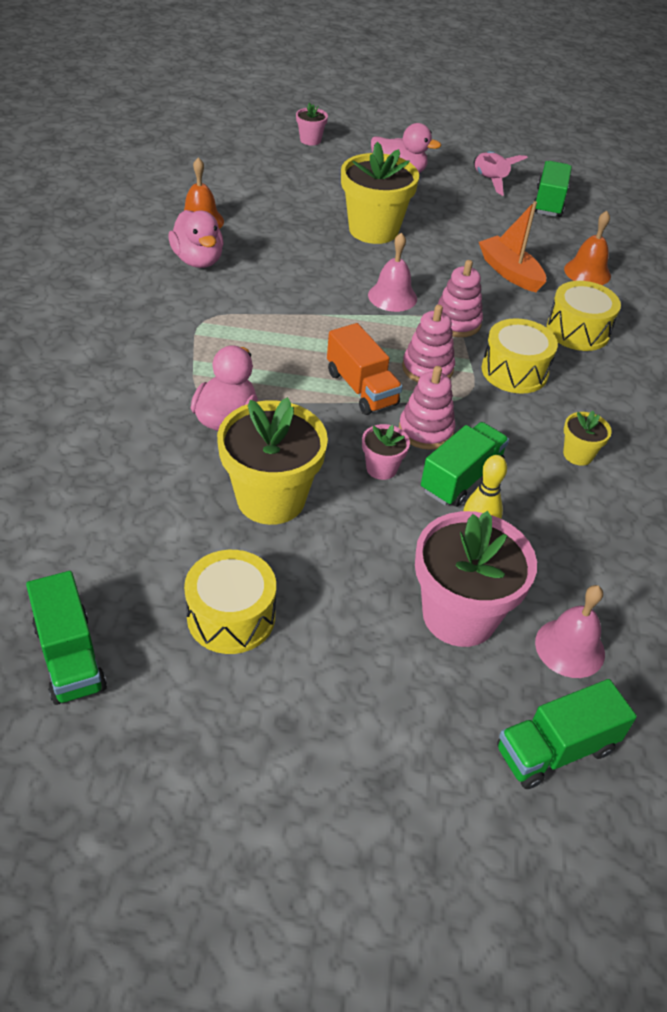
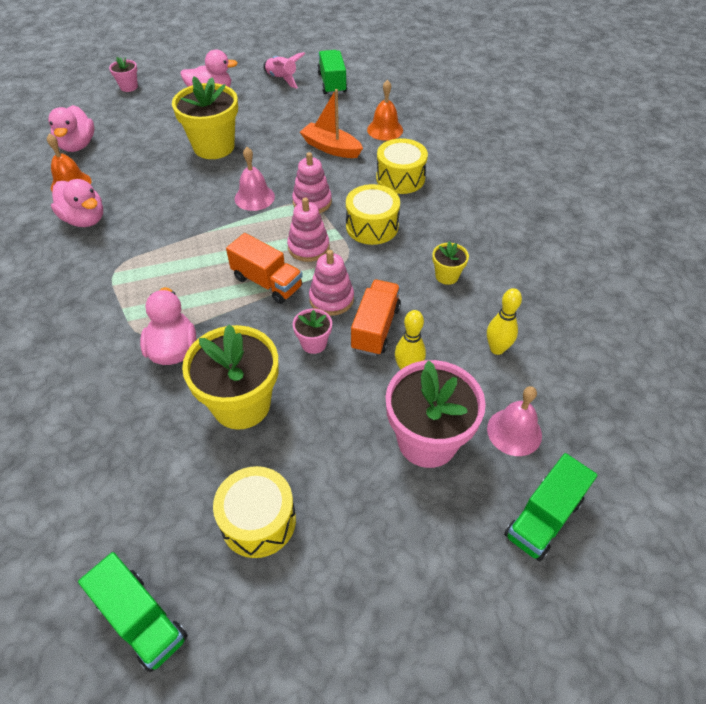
camera: 20 degrees left, 5 degrees up
green truck [421,422,509,507] -> orange truck [351,280,401,356]
none -> pink duck [48,105,95,152]
none -> yellow bowling pin [487,288,522,355]

